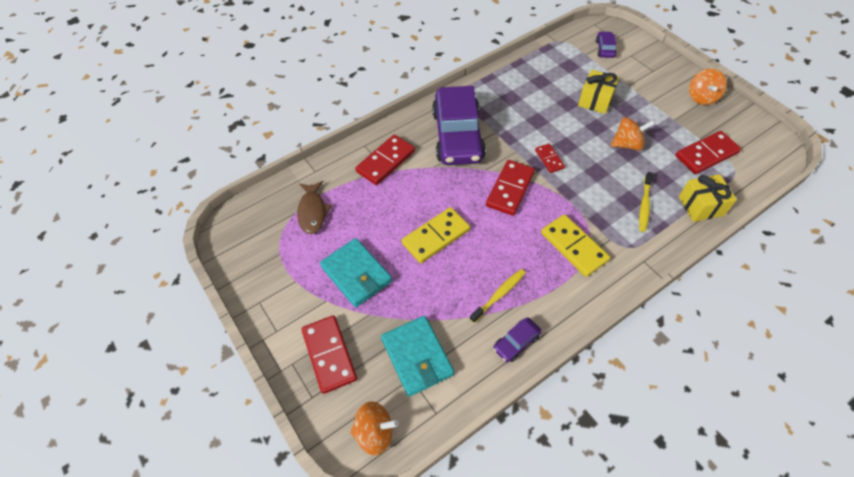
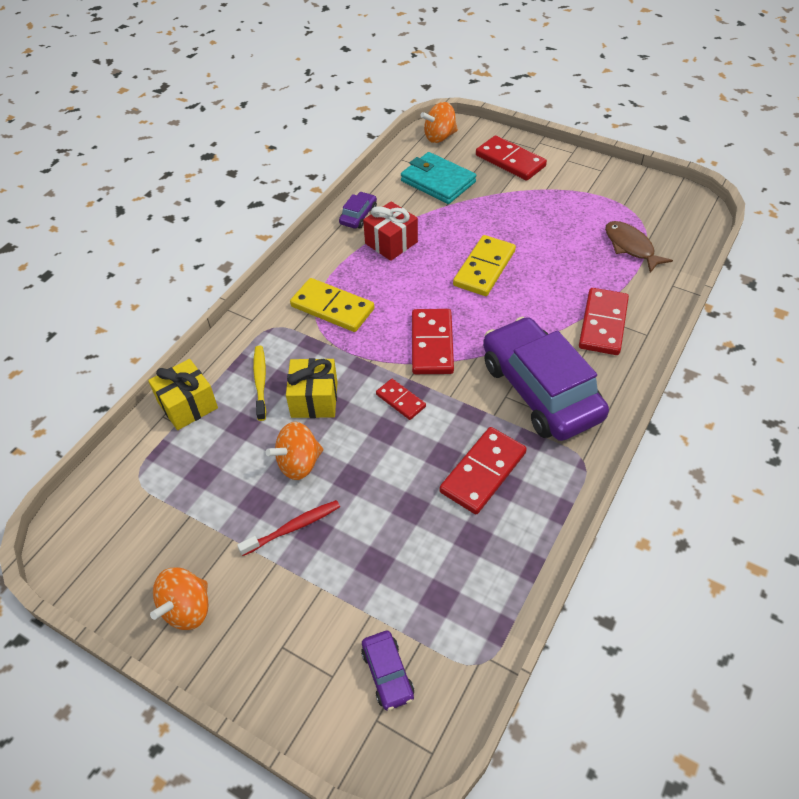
camera: 155 degrees right, 5 degrees down
turquoise wallet [320,238,392,307] -> none
yellow toothbrush [470,269,526,323] -> red gift [363,201,418,261]
yellow gift [578,70,619,114] -> yellow gift moved to [286,358,337,418]
red domino [675,131,741,174] -> red domino moved to [439,427,527,514]
orange spinning top [689,69,727,105] -> orange spinning top turned 135 degrees counterclockwise [150,567,209,630]
none -> red toothbrush [237,500,340,556]

